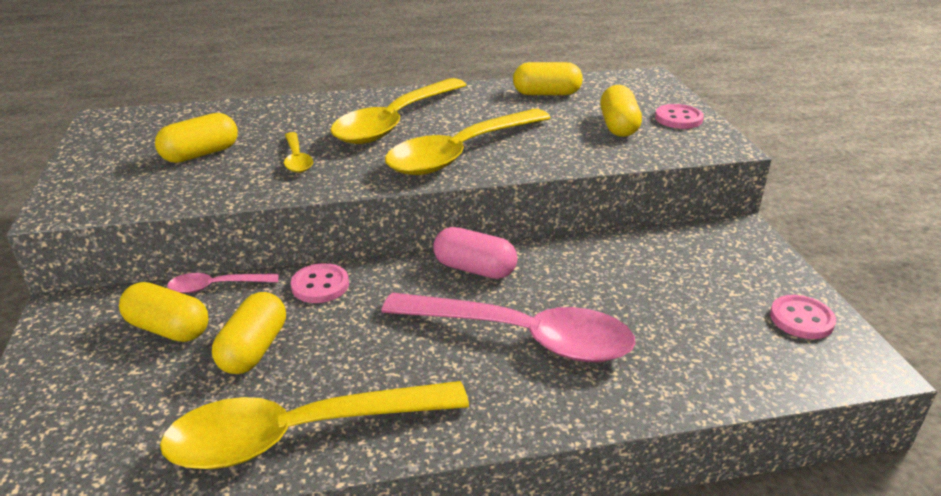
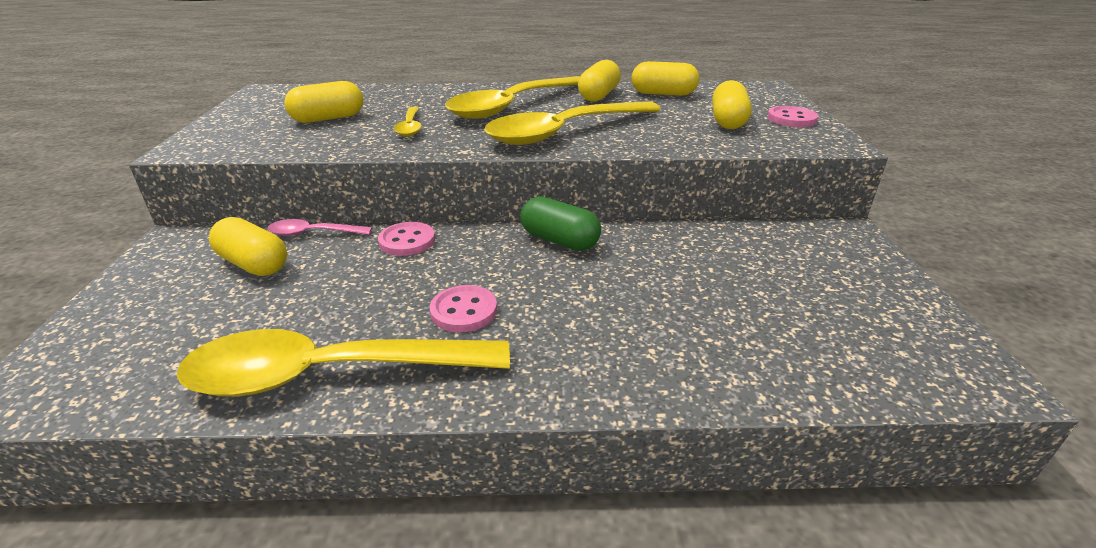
camera: 10 degrees right, 0 degrees up
yellow capsule [212,292,286,374] -> yellow capsule moved to [578,60,621,102]
pink spoon [381,292,636,362] -> none
pink capsule [433,227,517,279] -> green capsule [520,196,601,251]
pink button [770,295,836,339] -> pink button moved to [430,285,497,332]

